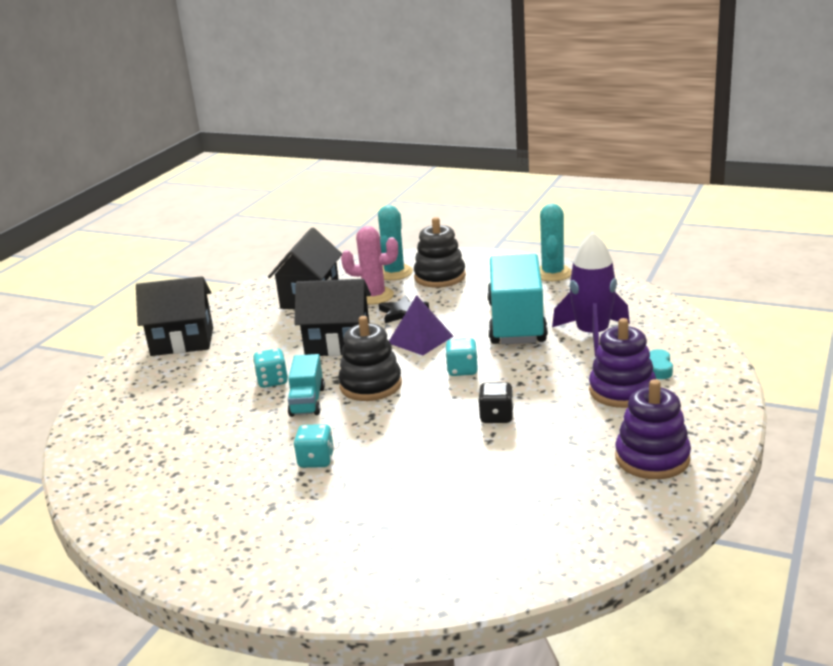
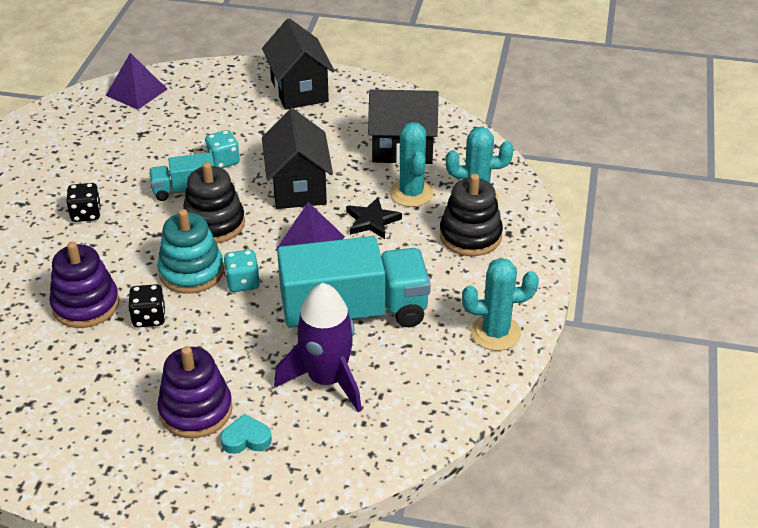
camera: 75 degrees right, 15 degrees up
turquoise dice [293,424,334,468] -> black dice [67,183,101,222]
pink cactus [341,226,398,305] -> turquoise cactus [390,122,434,207]
purple stacking toy [615,379,691,479] -> purple stacking toy moved to [49,242,119,328]
none -> purple pyramid [106,53,167,110]
none -> turquoise stacking toy [157,209,224,294]

